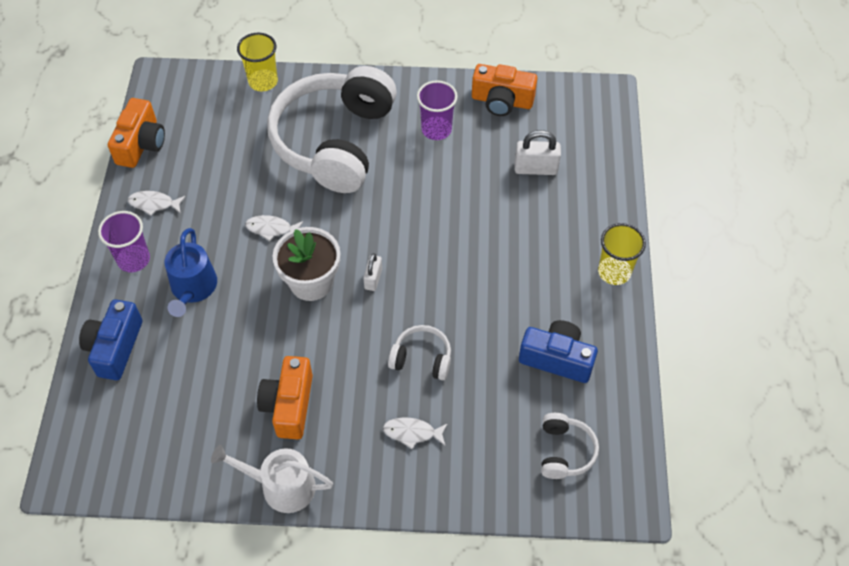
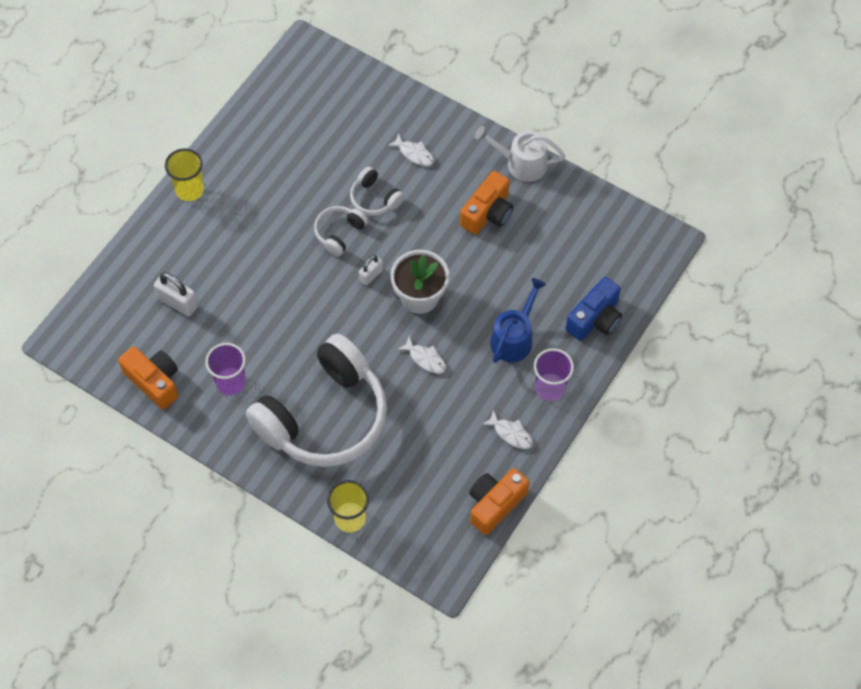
camera: 150 degrees left, 5 degrees up
white watering can [211,445,333,513] -> white watering can turned 150 degrees clockwise [475,126,565,182]
blue camera [519,320,598,383] -> none
white headphones [541,413,599,479] -> white headphones moved to [314,206,368,256]

